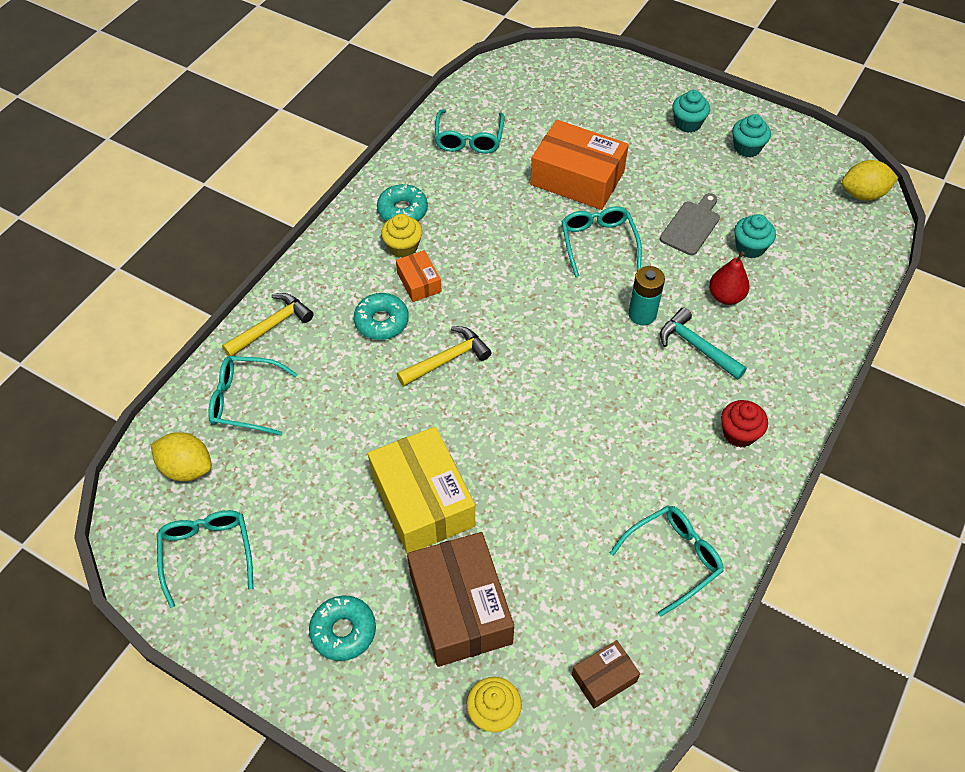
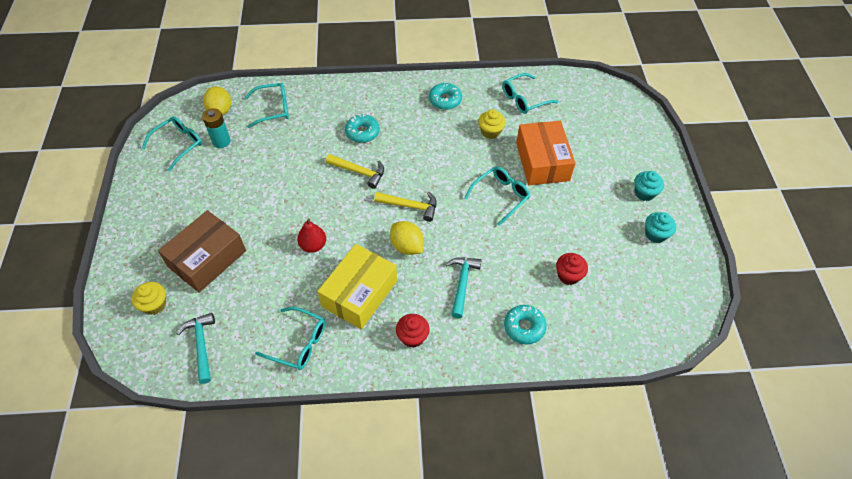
camera: 55 degrees right, 0 degrees up
turquoise glasses [208,356,298,436] -> turquoise glasses turned 105 degrees clockwise [245,83,289,128]
yellow hammer [222,293,314,357] -> yellow hammer moved to [374,192,437,222]
turquoise donut [309,595,376,661] -> turquoise donut moved to [504,305,547,344]
yellow box [368,427,475,553] -> yellow box moved to [317,244,397,330]
yellow cupcake [381,214,422,258] -> yellow cupcake moved to [478,109,506,139]
orange box [396,250,442,302] -> none
brown box [572,640,640,709] -> turquoise hammer [177,313,215,384]
turquoise battery [628,266,665,325] -> turquoise battery moved to [202,108,231,148]
grey cutting board [660,193,720,255] -> none
red pear [709,252,750,305] -> red pear moved to [297,218,326,253]
turquoise cupcake [734,214,776,259] -> red cupcake [556,253,588,285]
yellow lemon [842,160,898,201] -> yellow lemon moved to [390,221,424,255]

